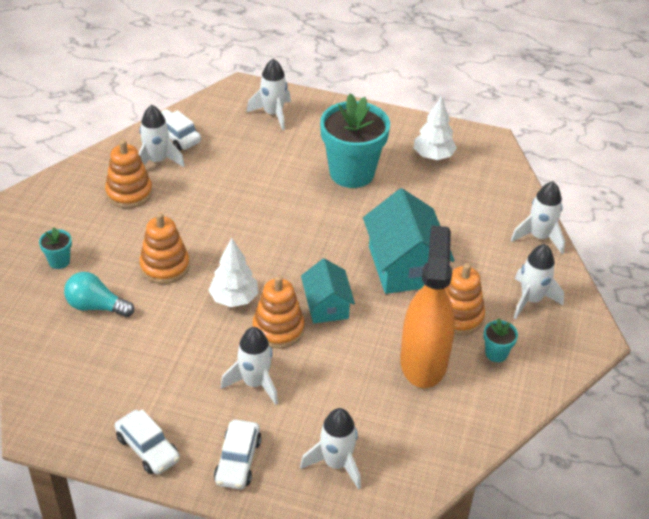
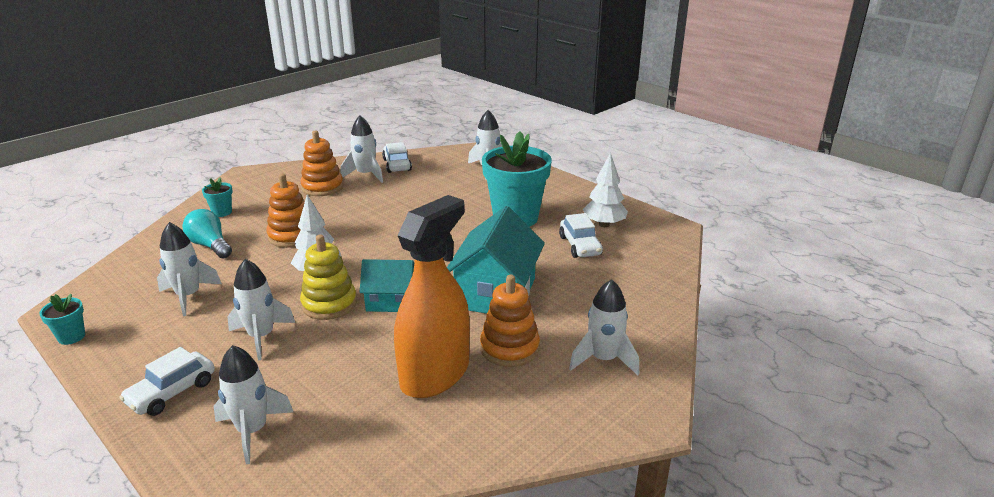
camera: 30 degrees right, 15 degrees down
white car [115,409,180,474] -> white car moved to [559,213,603,258]
orange stacking toy [252,276,305,349] -> yellow stacking toy [300,234,357,320]
turquoise house [301,258,355,323] -> turquoise house turned 75 degrees clockwise [360,259,414,312]
turquoise flower pot [483,318,518,362] -> turquoise flower pot moved to [39,294,85,345]
white rocket [511,181,565,254] -> white rocket moved to [157,222,222,316]

